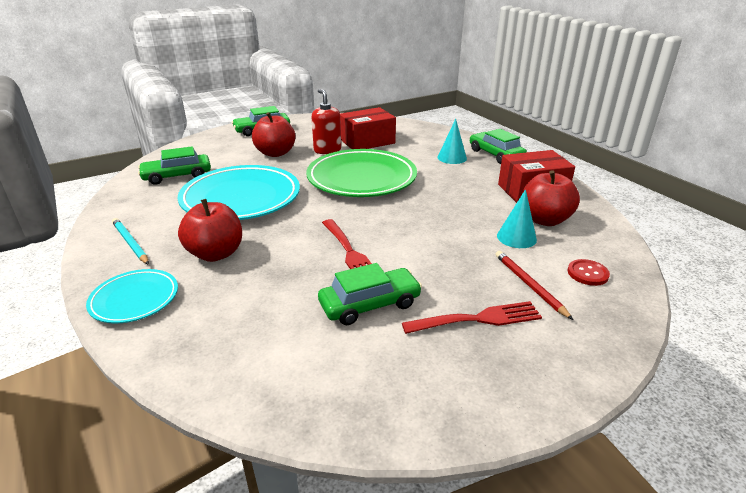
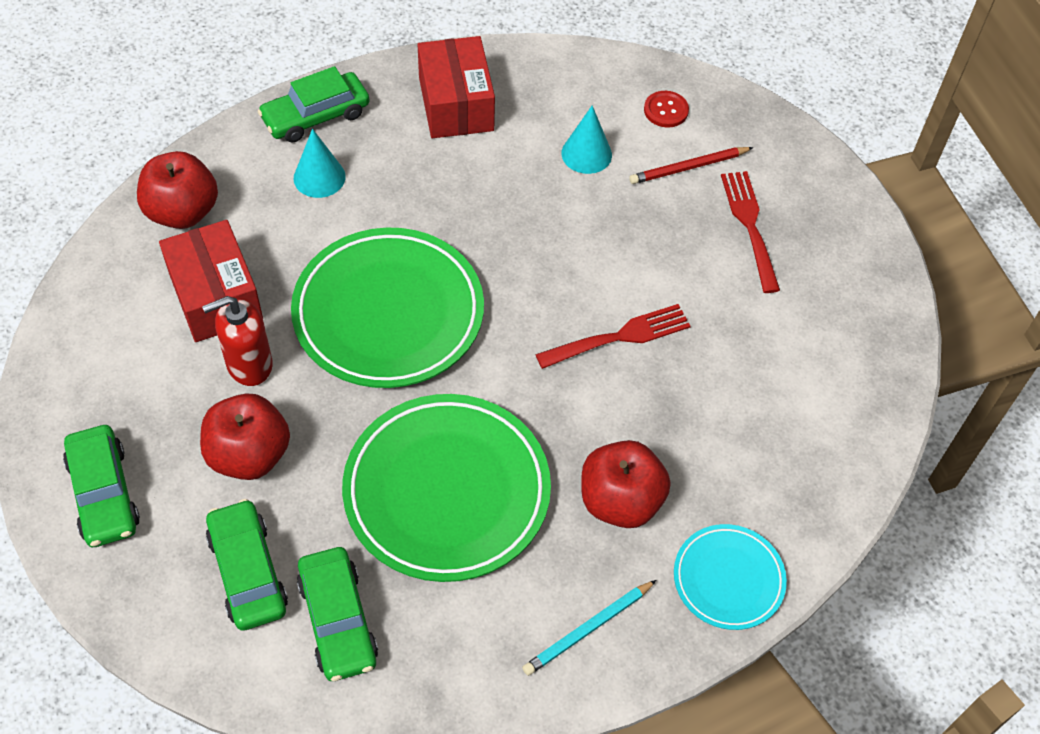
camera: 90 degrees left, 25 degrees up
turquoise plate [177,165,300,220] -> green plate [342,394,551,582]
green car [318,263,422,325] -> green car moved to [206,499,288,631]
red apple [523,170,580,226] -> red apple moved to [137,151,218,229]

